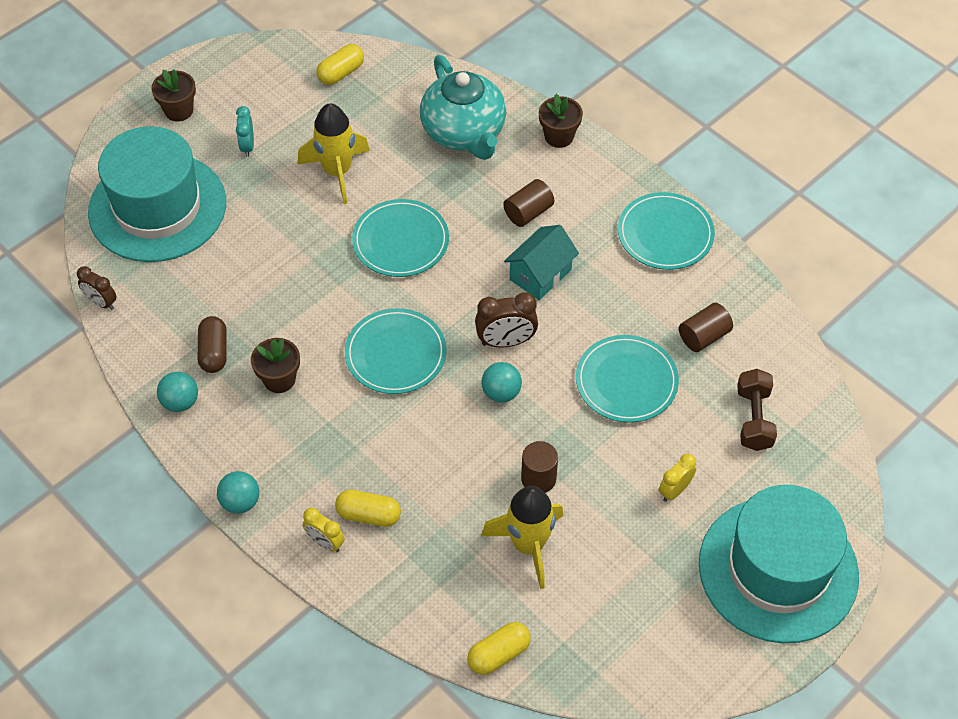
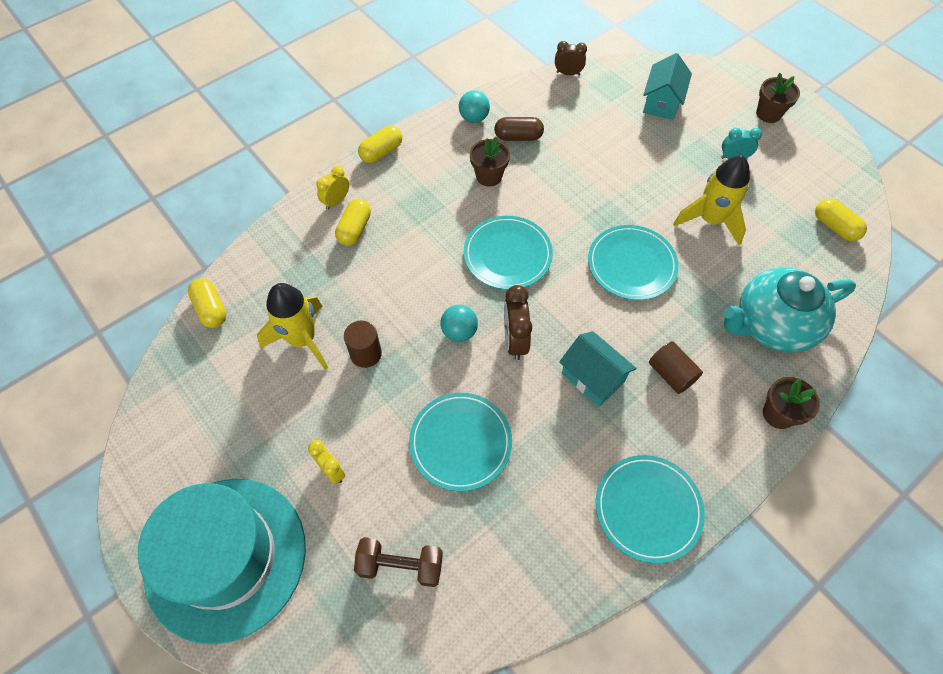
camera: 95 degrees right, 5 degrees up
brown clock [77,266,117,310] -> brown clock turned 60 degrees clockwise [555,41,587,75]
turquoise hat [88,126,226,262] -> turquoise house [643,53,692,120]
turquoise ball [217,471,259,514] -> yellow capsule [358,125,402,163]
brown cylinder [679,303,733,352] -> none

